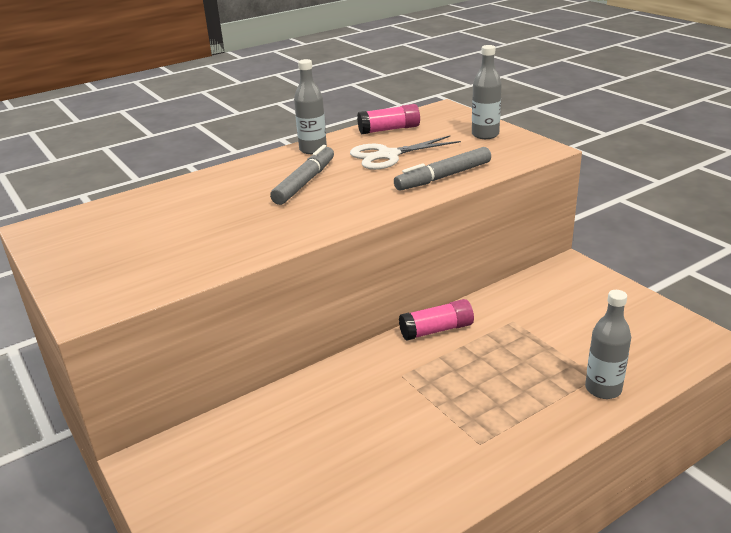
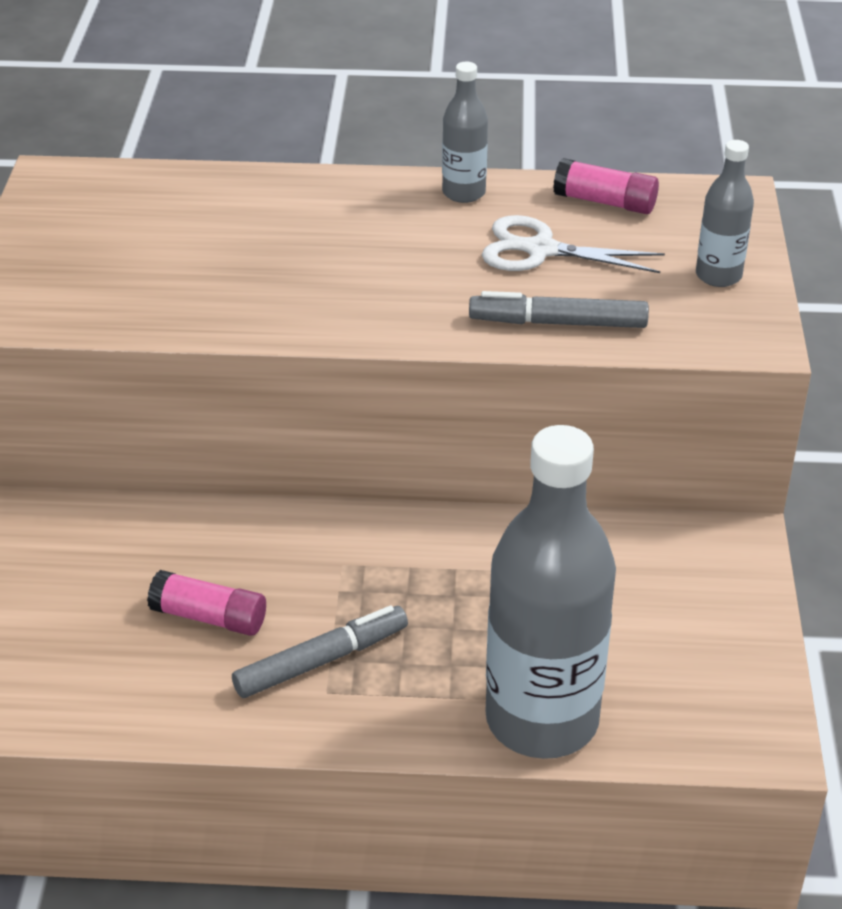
camera: 35 degrees right, 10 degrees up
grey marker [270,145,334,205] -> grey marker moved to [232,605,408,698]
pink glue stick [399,299,474,341] -> pink glue stick moved to [147,570,266,636]
grey bottle [585,290,631,399] -> grey bottle [485,425,616,759], size x2.16

